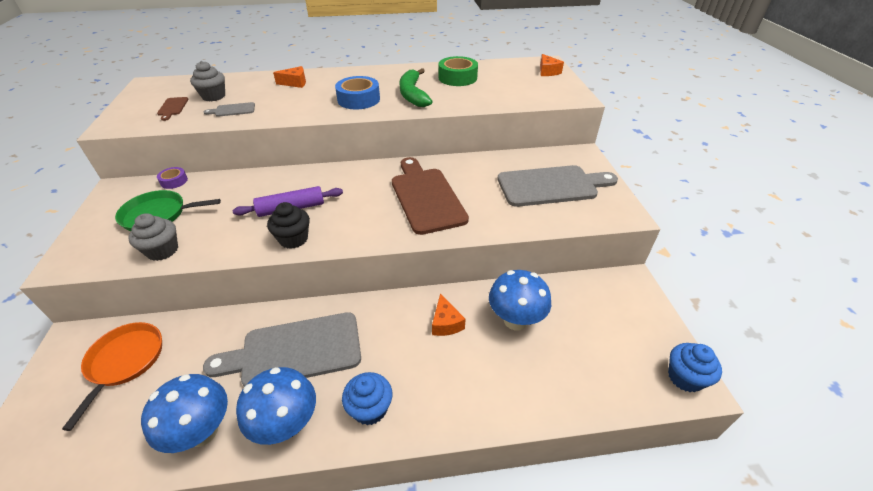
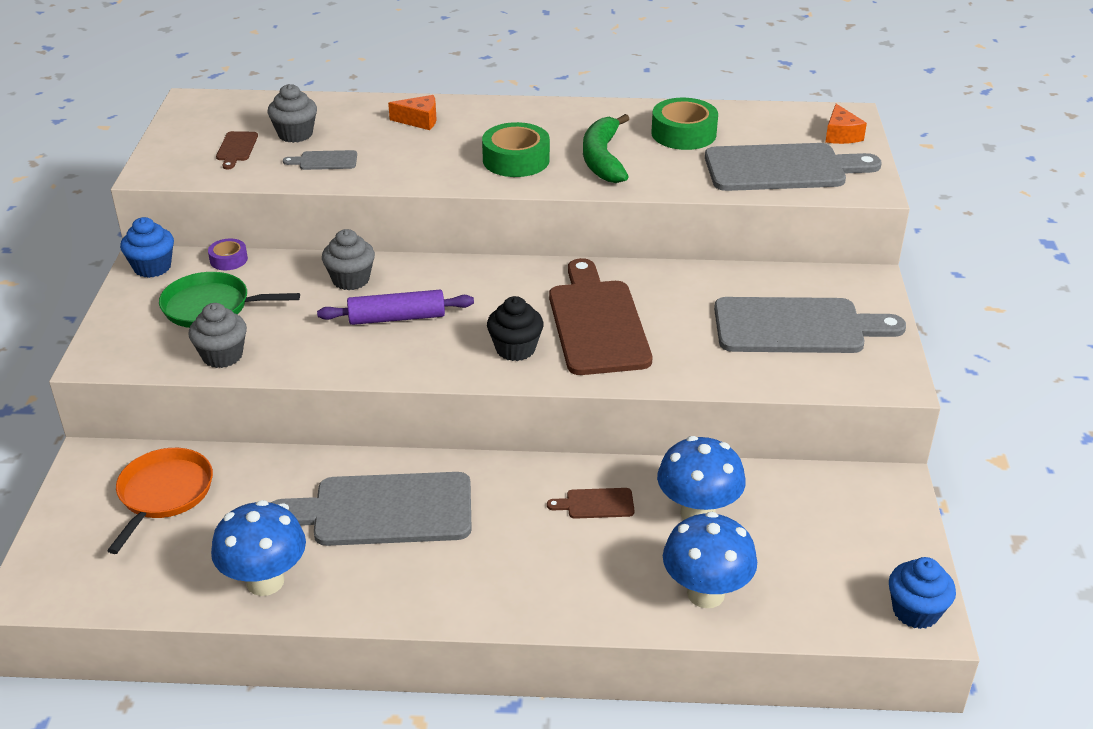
camera: 10 degrees right, 5 degrees down
blue mushroom [236,367,316,445] -> blue mushroom moved to [663,512,757,608]
black cupcake [267,202,310,249] -> black cupcake moved to [487,296,544,361]
blue tape [335,76,380,109] -> green tape [482,122,550,177]
blue cupcake [342,372,392,425] -> blue cupcake moved to [120,217,174,278]
orange cheese [432,293,466,336] -> brown cutting board [547,488,634,519]
none -> grey cupcake [322,229,375,290]
none -> grey cutting board [705,143,882,191]

